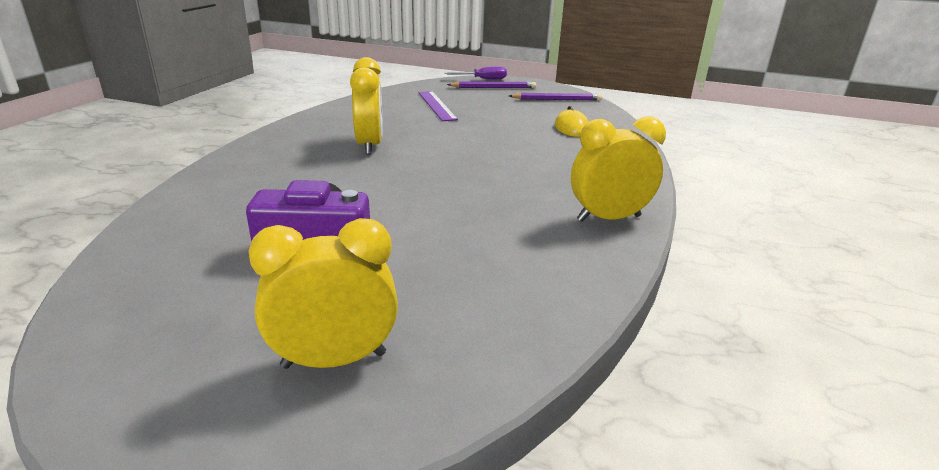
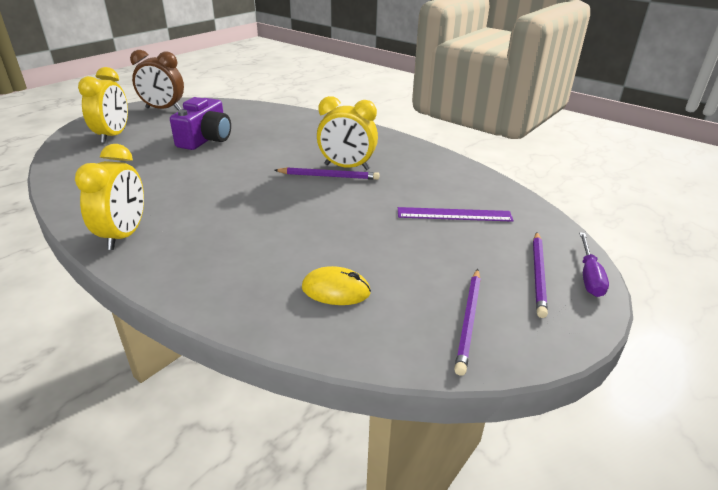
camera: 110 degrees right, 5 degrees up
none -> brown clock [130,50,184,111]
none -> purple pencil [275,167,379,180]

